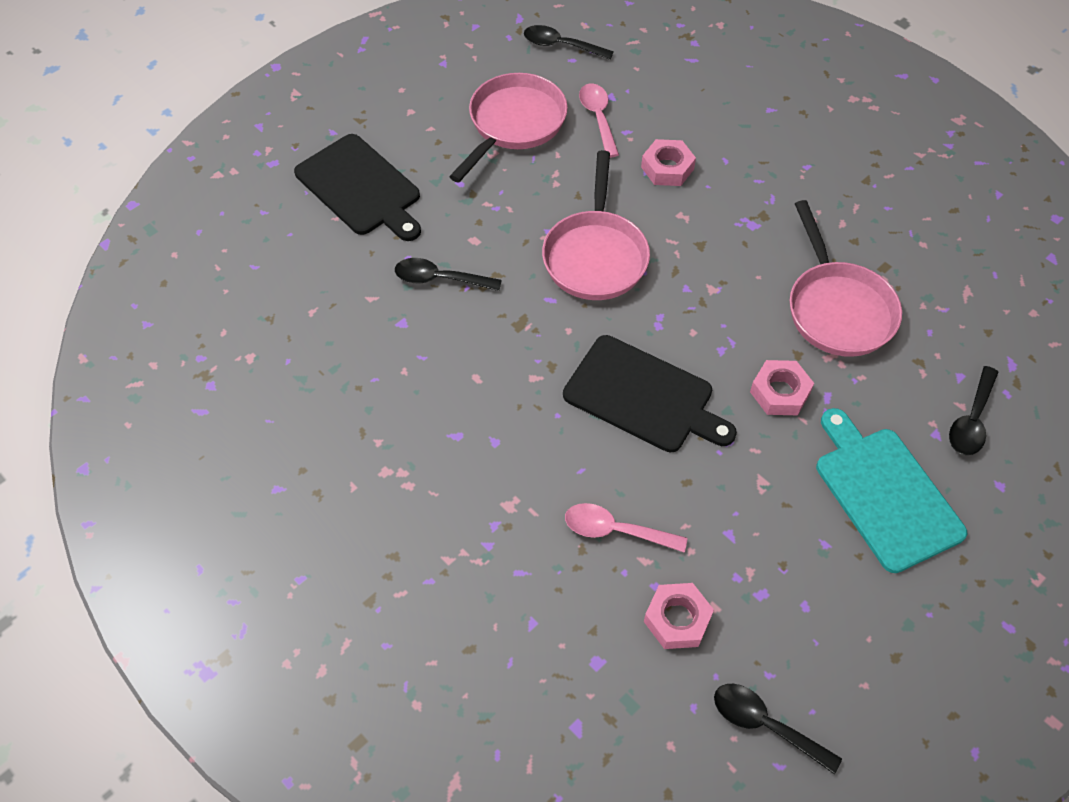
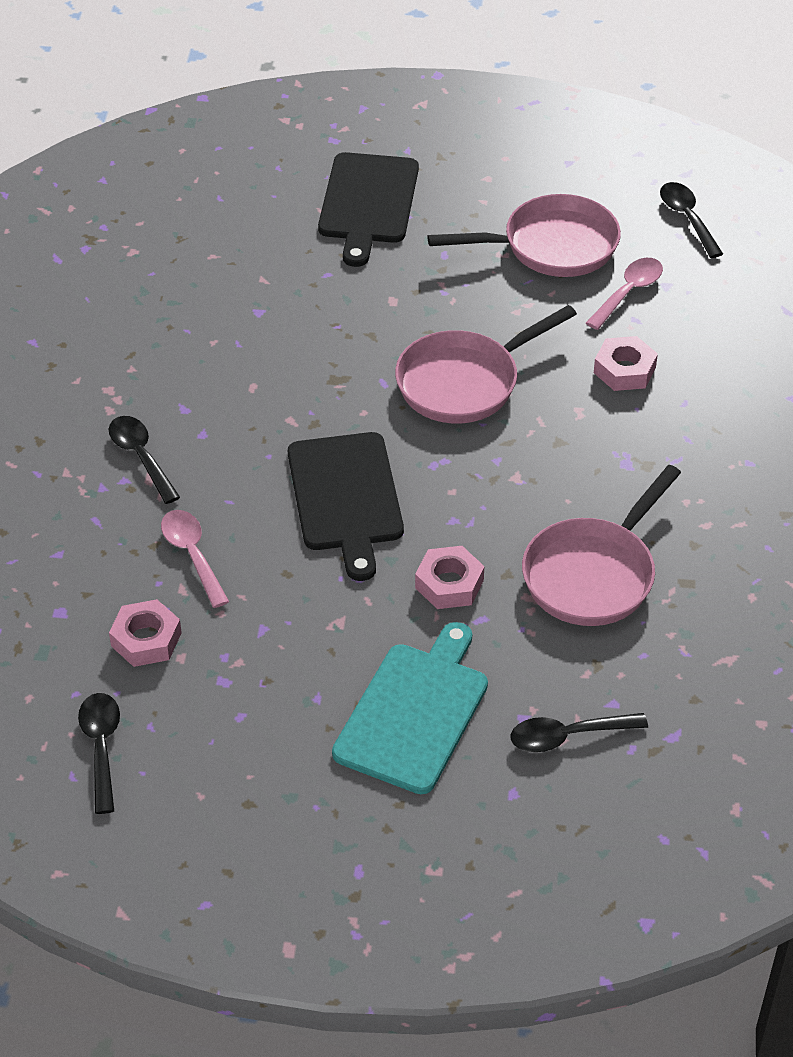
camera: 50 degrees right, 10 degrees down
black spoon [395,258,502,291] -> black spoon moved to [109,416,180,504]

